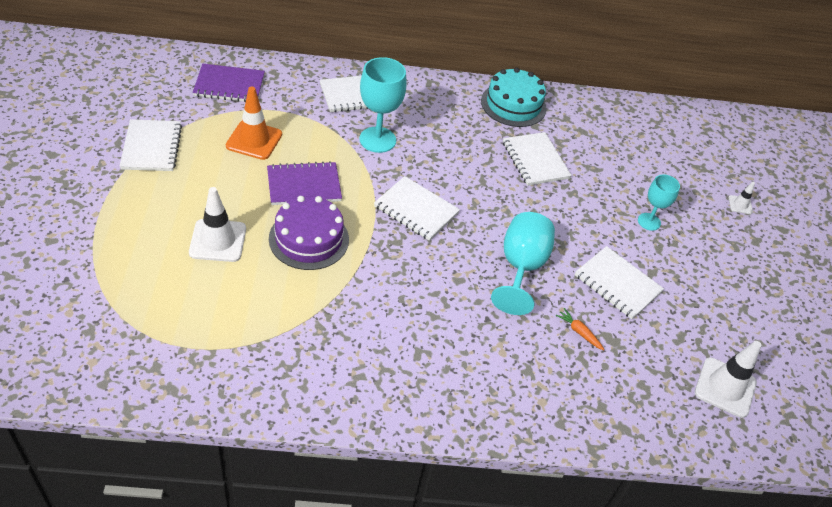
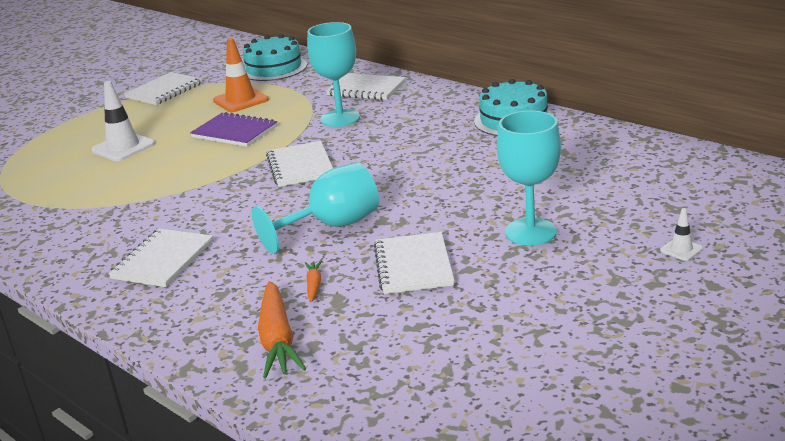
camera: 50 degrees right, 20 degrees down
purple notebook [193,64,265,102] -> turquoise cake [243,34,307,81]
purple cake [269,196,349,270] -> none
white notebook [503,132,572,186] -> white notebook moved to [108,229,213,287]
turquoise goblet [638,175,680,231] -> turquoise goblet [497,110,561,246], size x1.65
white traffic cone [695,341,761,418] -> none
none -> orange carrot [258,281,306,378]

